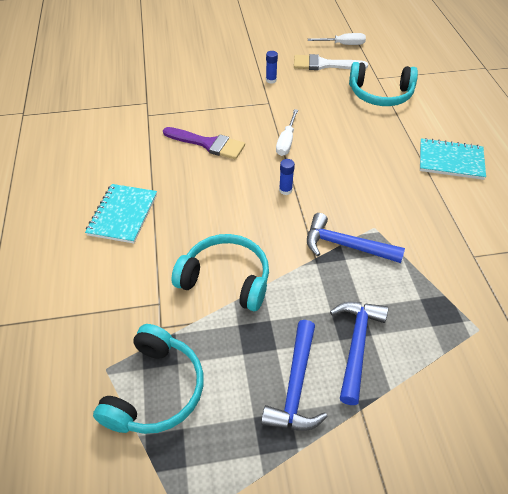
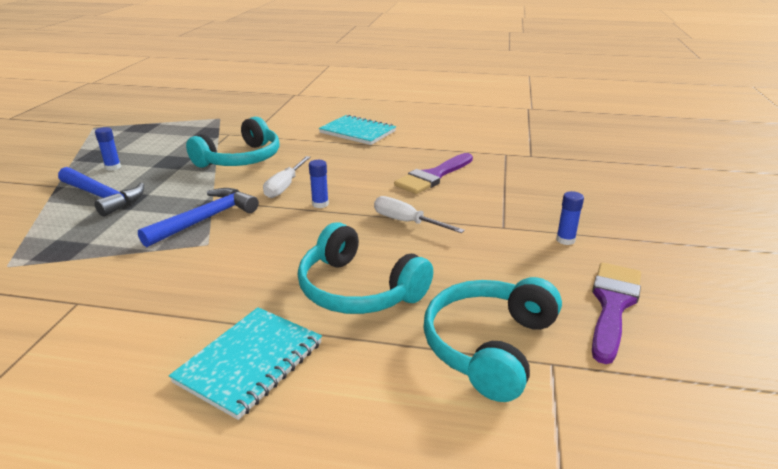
camera: 110 degrees right, 20 degrees down
turquoise headphones [93,324,204,434] -> turquoise headphones moved to [298,222,433,314]
blue hammer [261,320,328,431] -> blue glue stick [95,127,121,171]
white brush [294,54,368,70] -> purple brush [592,262,641,364]
white screwdriver [308,33,366,45] -> white screwdriver moved to [263,156,311,198]

